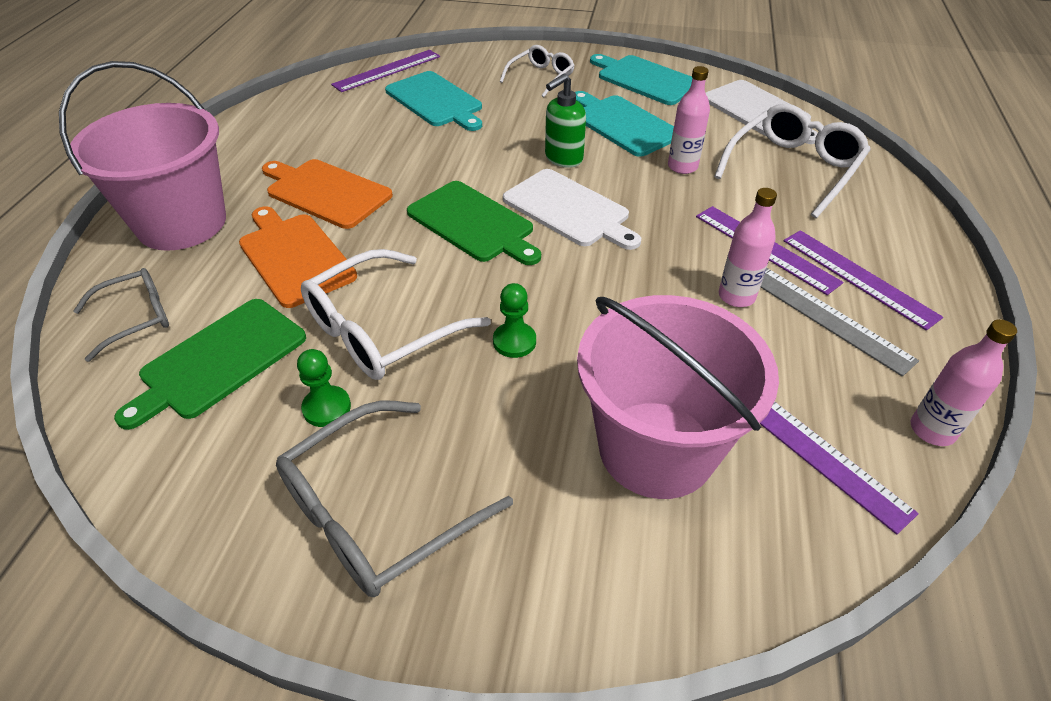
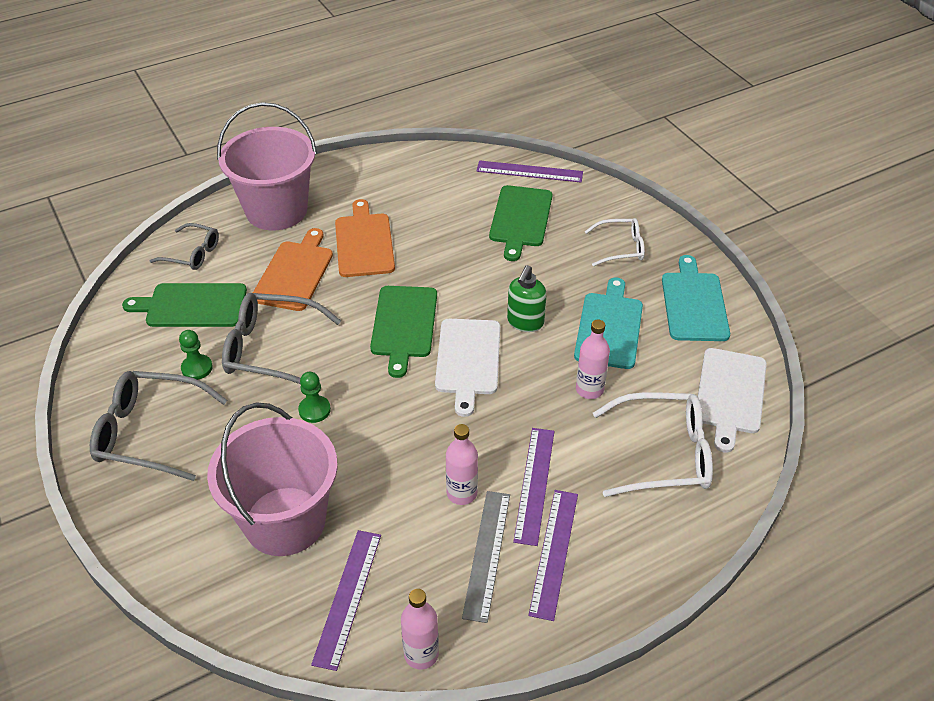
camera: 50 degrees right, 0 degrees up
white glasses [301,249,491,380] -> grey glasses [222,293,341,384]
turquoise cutting board [385,71,482,131] -> green cutting board [489,185,552,261]
green soap dispenser [545,73,586,168] -> green soap dispenser turned 75 degrees counterclockwise [507,265,546,332]

